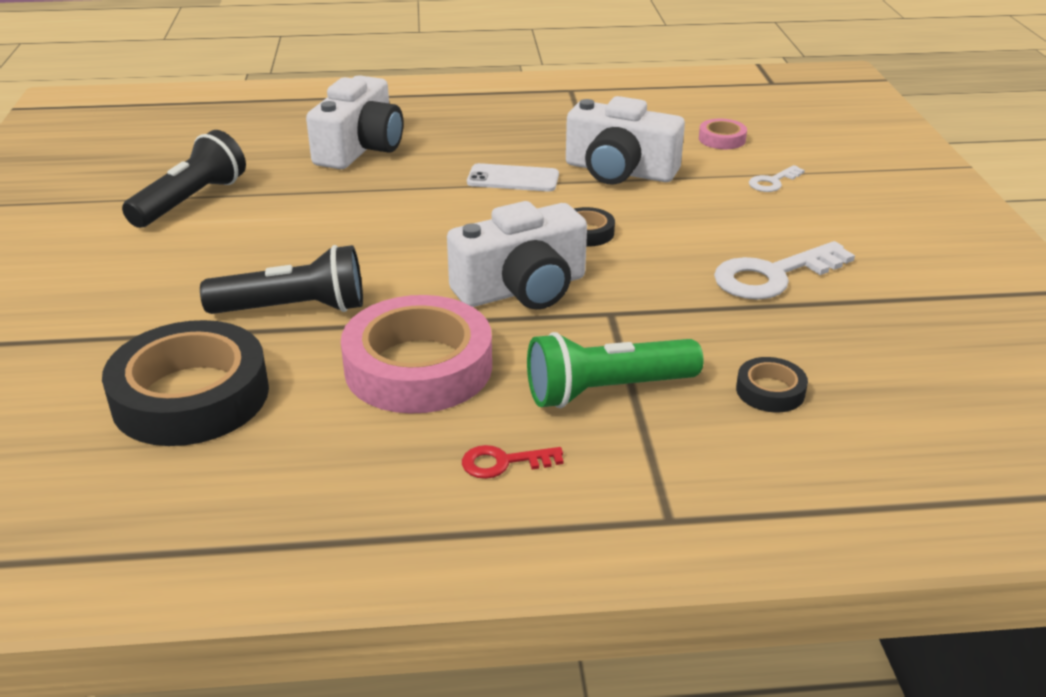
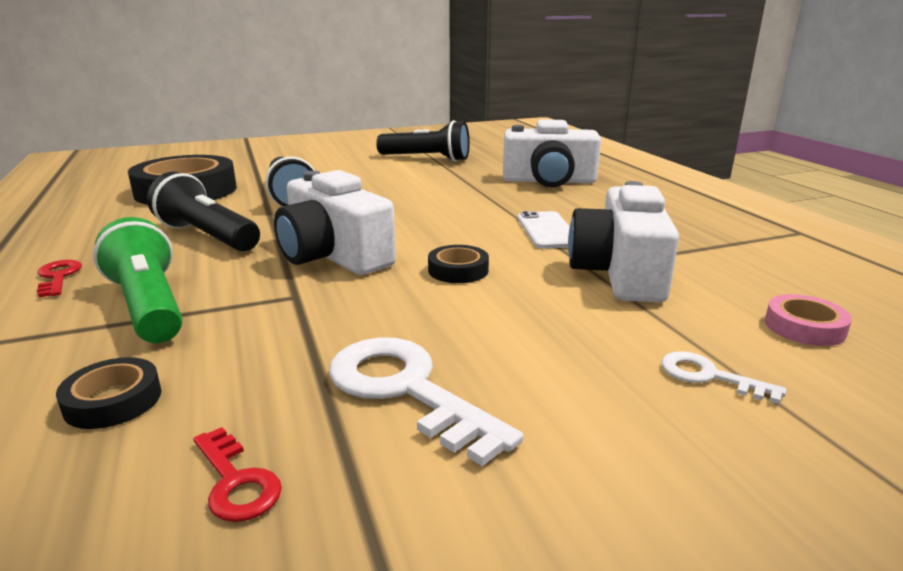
camera: 75 degrees right, 10 degrees down
pink tape [341,295,492,414] -> black flashlight [147,171,260,252]
none -> red key [193,427,282,522]

